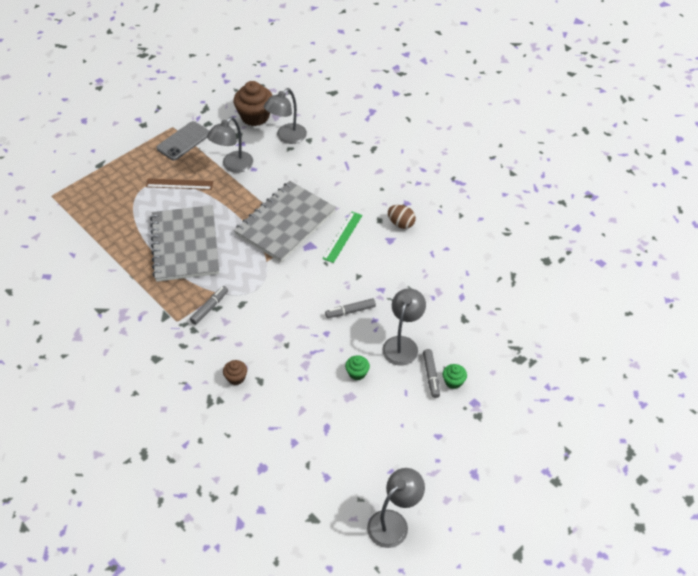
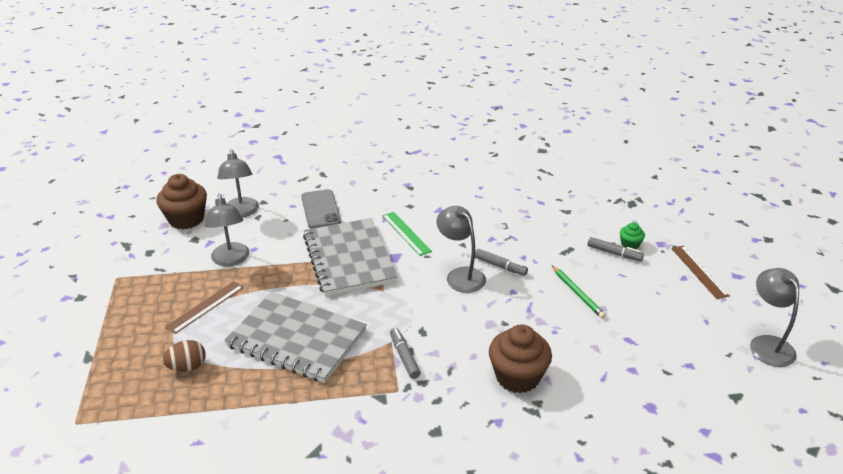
camera: 55 degrees left, 15 degrees down
grey phone [157,121,209,160] -> grey phone moved to [301,189,341,229]
brown cupcake [223,360,247,385] -> brown cupcake [489,324,552,393], size x2.04
grey marker [325,298,376,318] -> grey marker turned 75 degrees counterclockwise [475,249,528,276]
green cupcake [345,355,370,380] -> green pencil [552,266,606,318]
grey lamp [382,288,426,366] -> grey lamp moved to [437,206,486,293]
brown egg [388,205,416,229] -> brown egg moved to [162,340,206,372]
none -> brown ruler [671,246,730,299]

